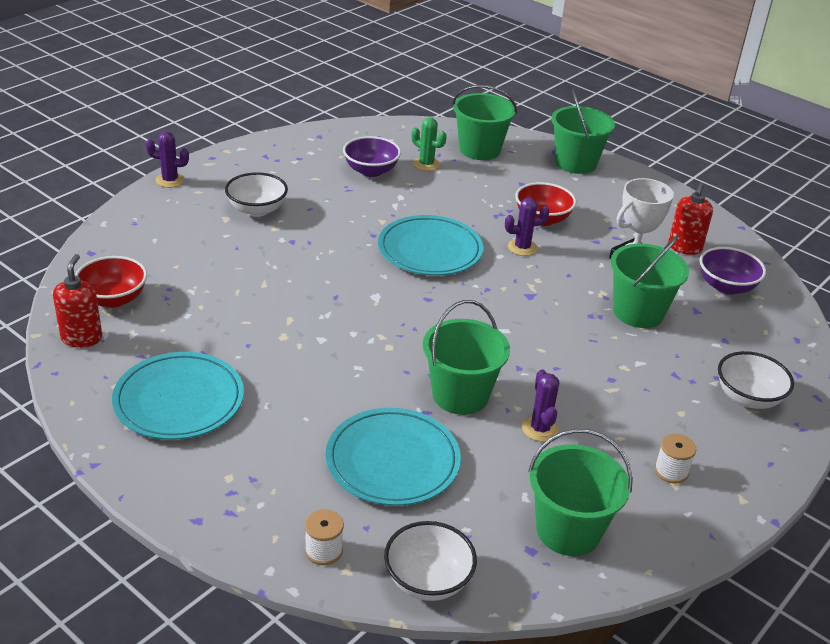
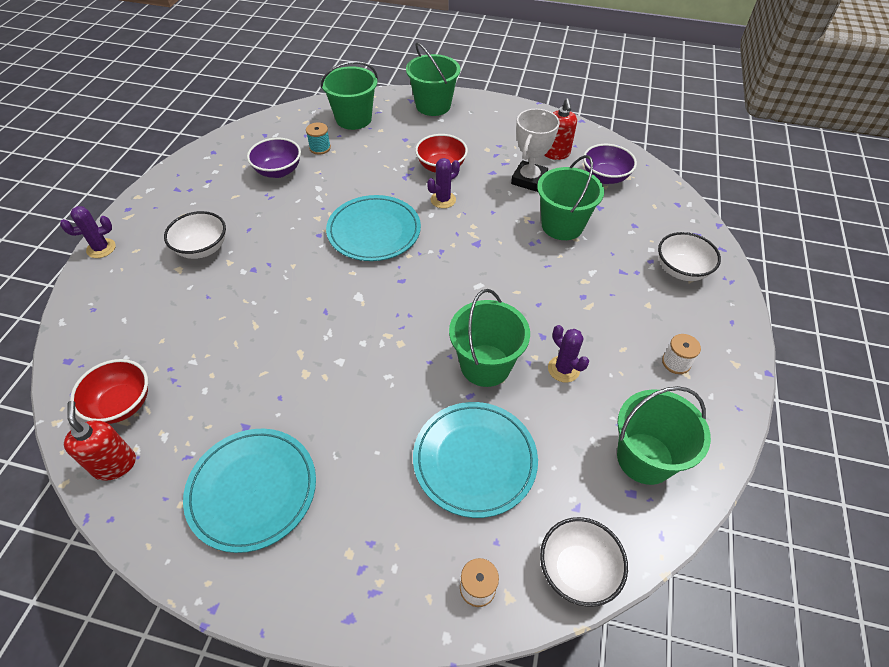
camera: 25 degrees left, 15 degrees up
green cactus [412,117,447,171] -> turquoise spool [306,122,331,155]

